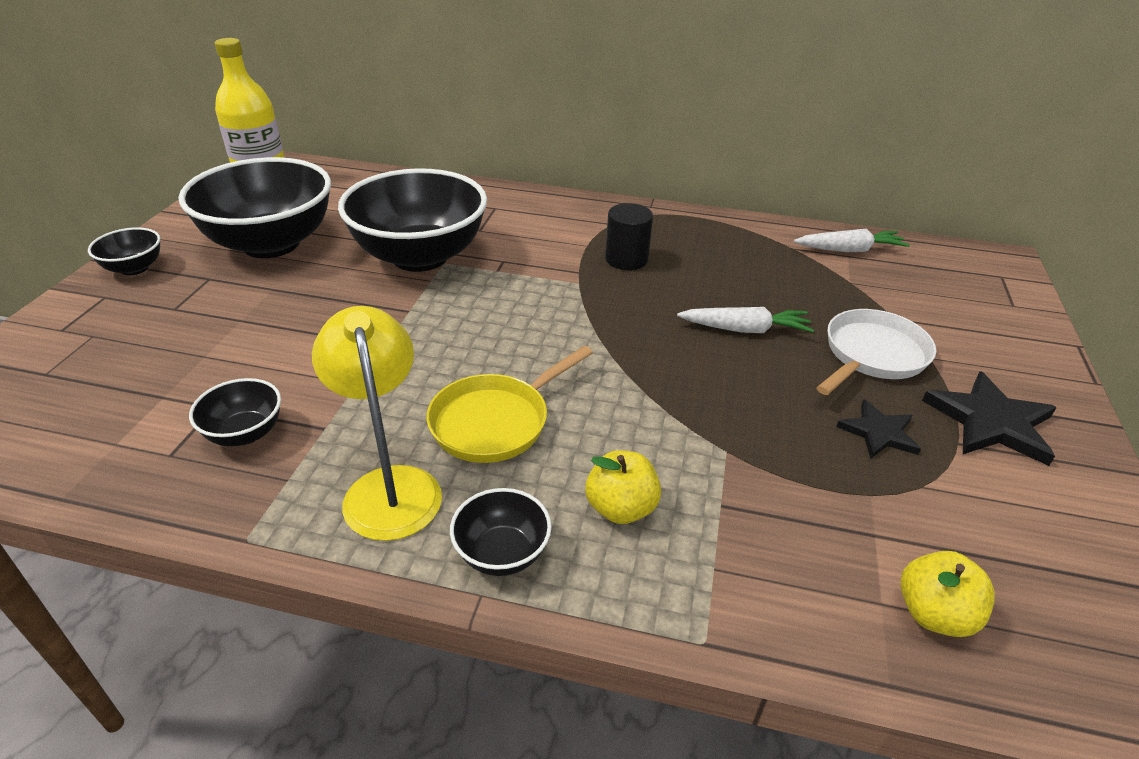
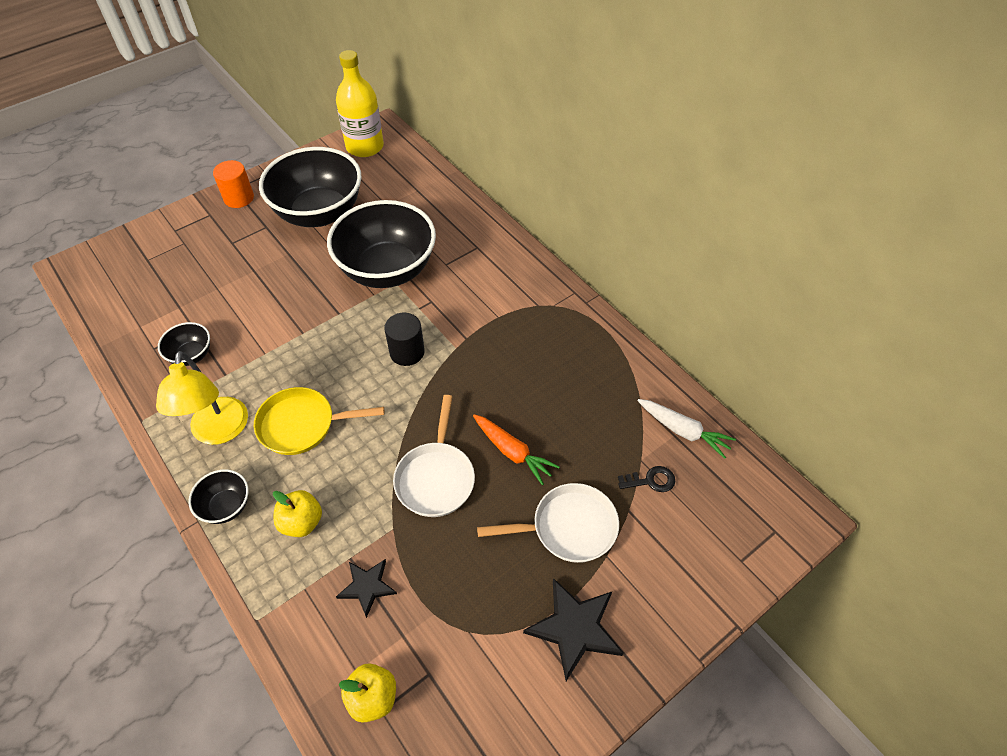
camera: 40 degrees right, 15 degrees up
black bowl [88,227,161,275] -> orange cylinder [213,160,254,208]
yellow lamp [312,306,442,541] -> yellow lamp turned 150 degrees clockwise [156,351,248,445]
black cylinder [605,203,653,270] -> black cylinder moved to [384,313,425,366]
white carrot [677,307,814,333] -> orange carrot [473,414,560,485]
black star [836,399,921,459] -> black star moved to [336,559,397,618]
none -> white pan [393,395,475,517]
none -> black key [618,466,675,492]

